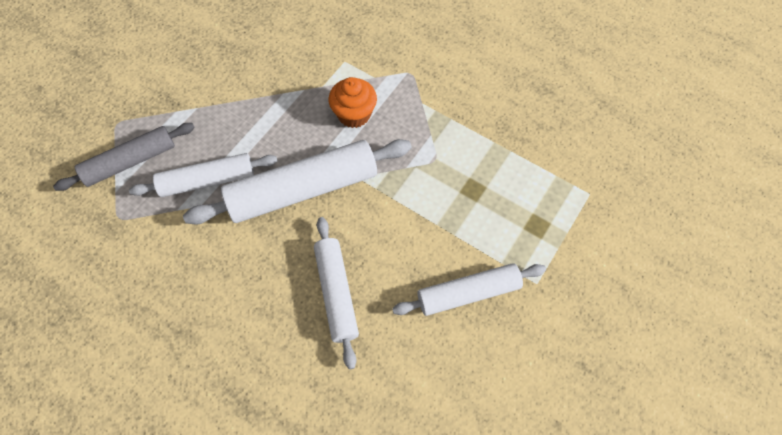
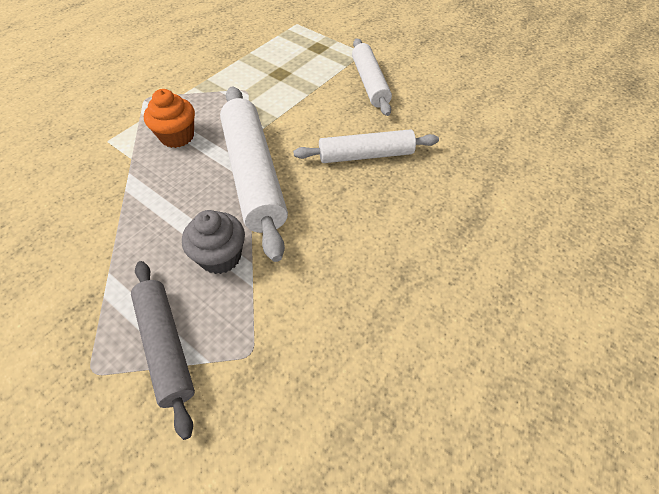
camera: 85 degrees left, 10 degrees down
white rolling pin [129,153,278,197] -> grey cupcake [182,210,245,274]

